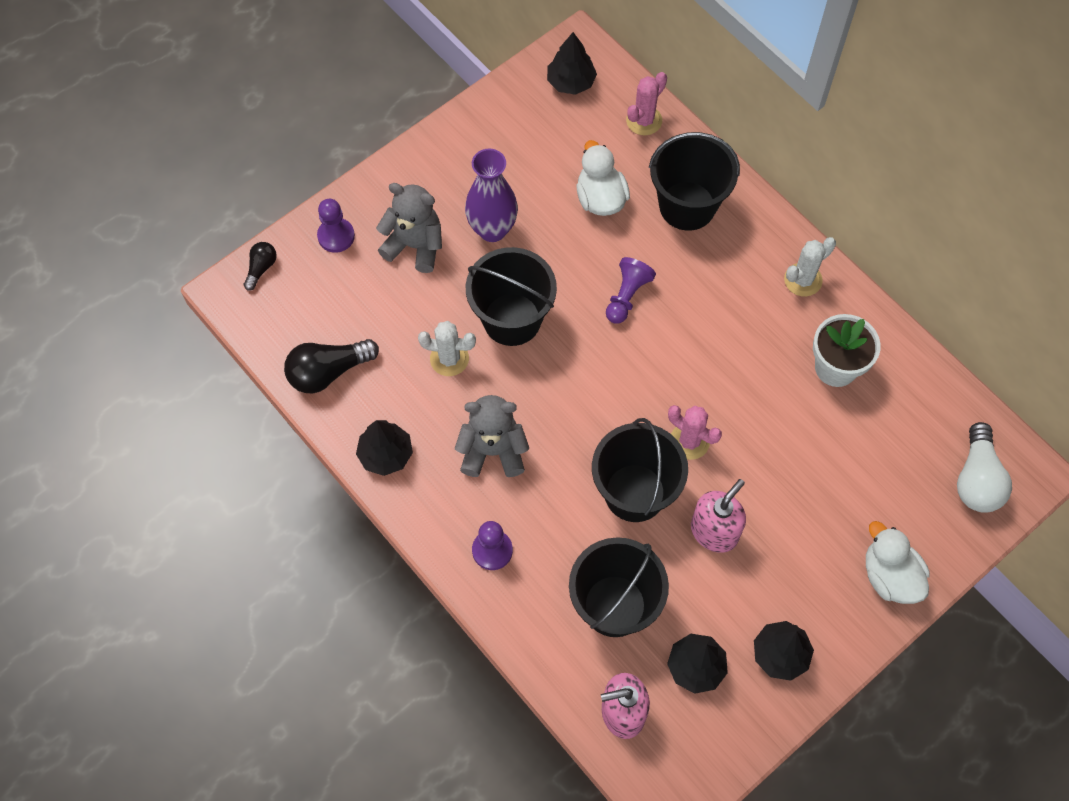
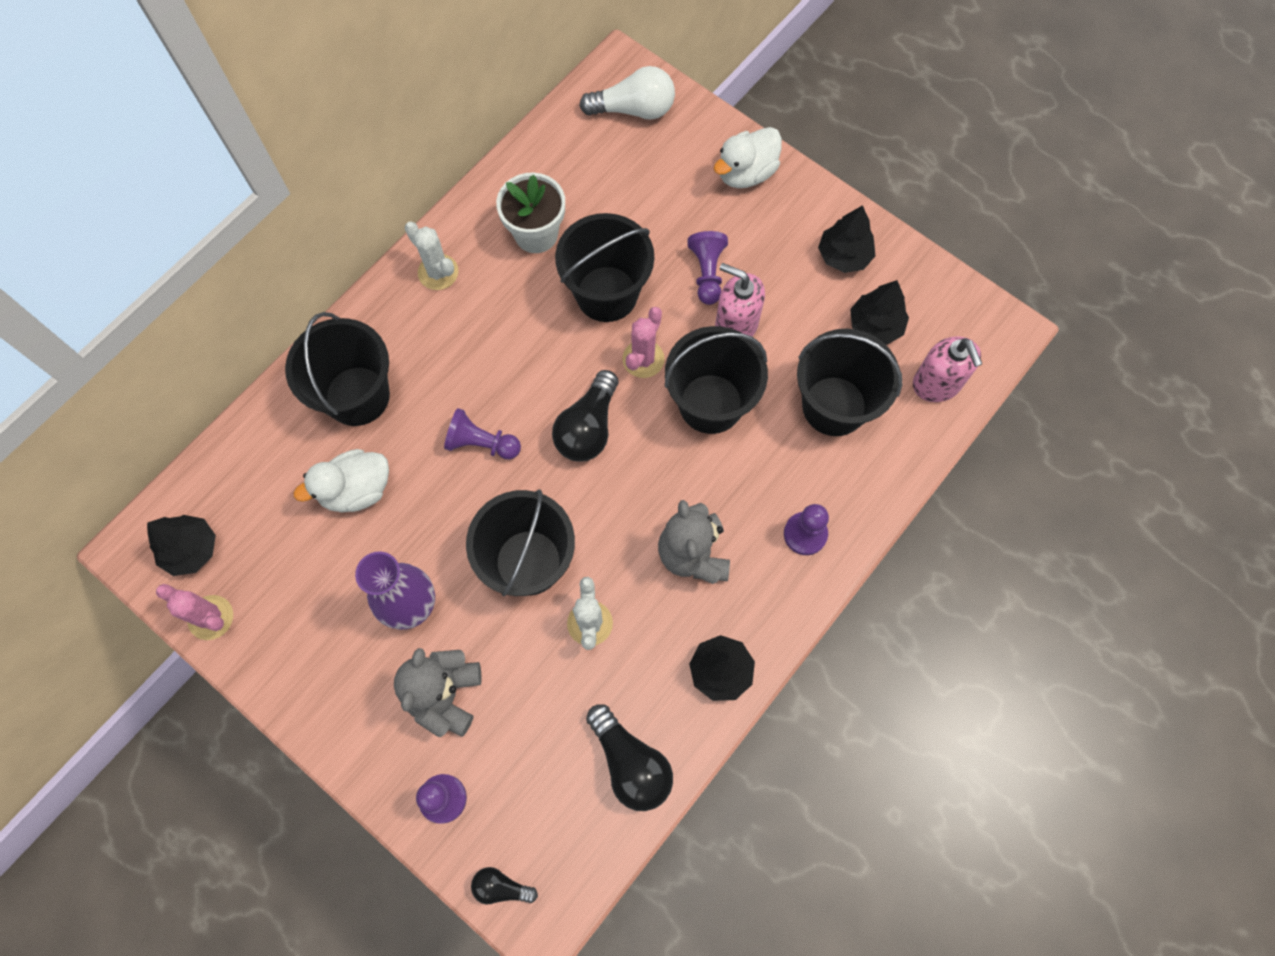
camera: 100 degrees left, 5 degrees up
pink cactus [626,72,667,135] -> pink cactus moved to [156,584,233,640]
none -> black light bulb [552,370,618,462]
none -> black bucket [555,213,654,322]
none -> purple pawn [687,231,728,305]

